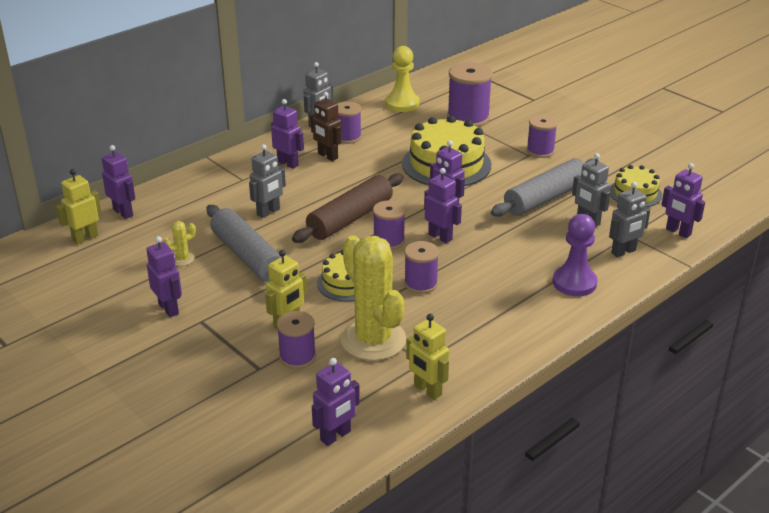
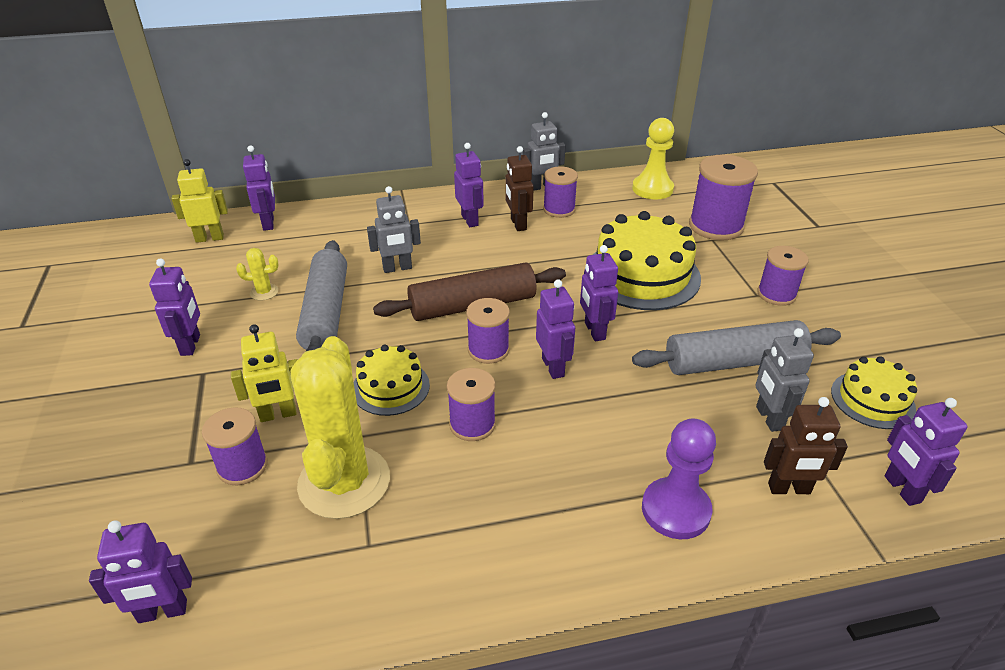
camera: 30 degrees right, 5 degrees up
yellow robot [406,314,449,400] -> none
grey robot [609,182,650,257] -> brown robot [764,397,848,494]

